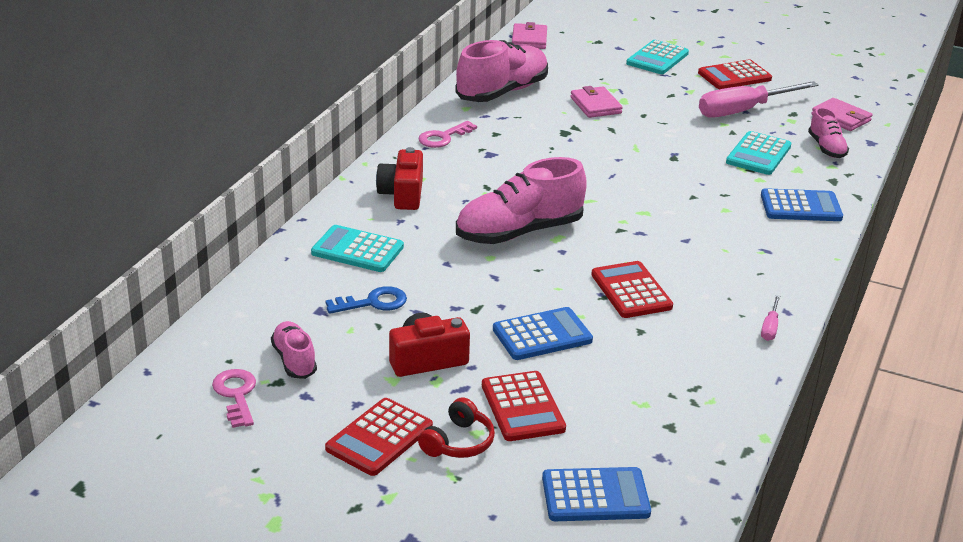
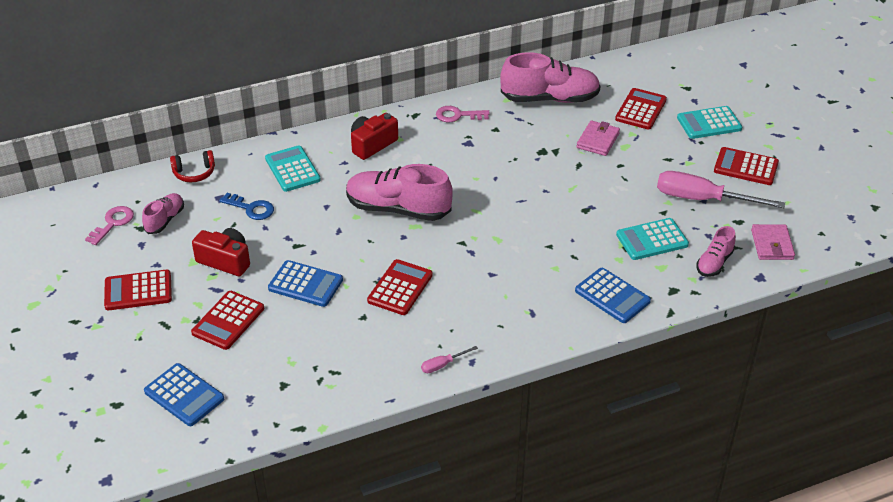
camera: 45 degrees right, 10 degrees up
red headphones [418,397,495,458] -> red headphones moved to [170,150,215,182]
pink wallet [512,22,547,49] -> none
none -> red calculator [615,88,667,130]

